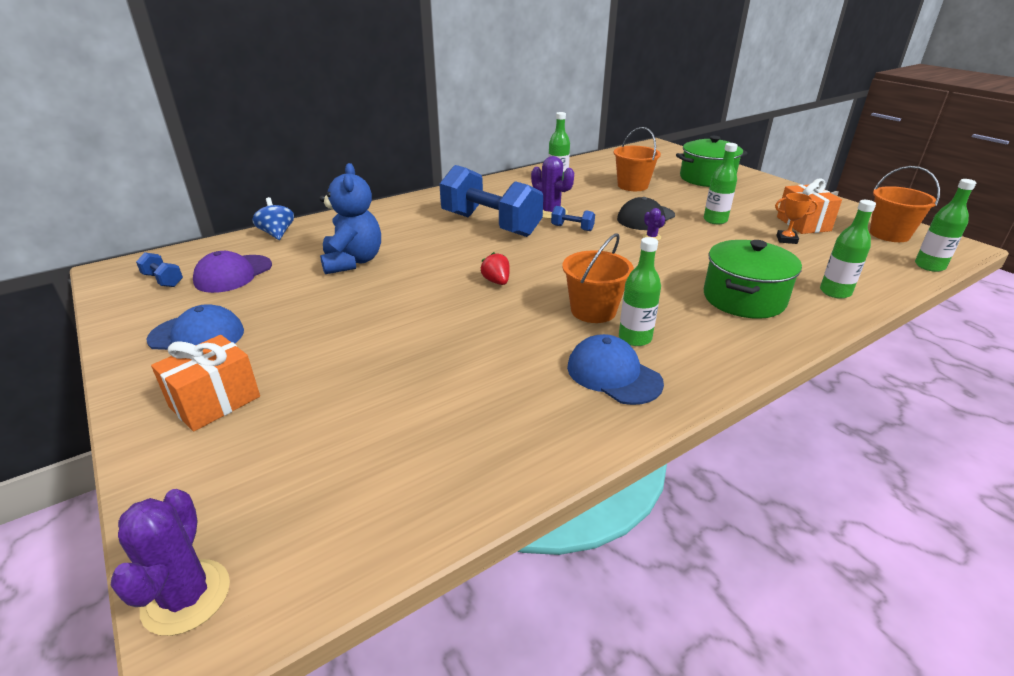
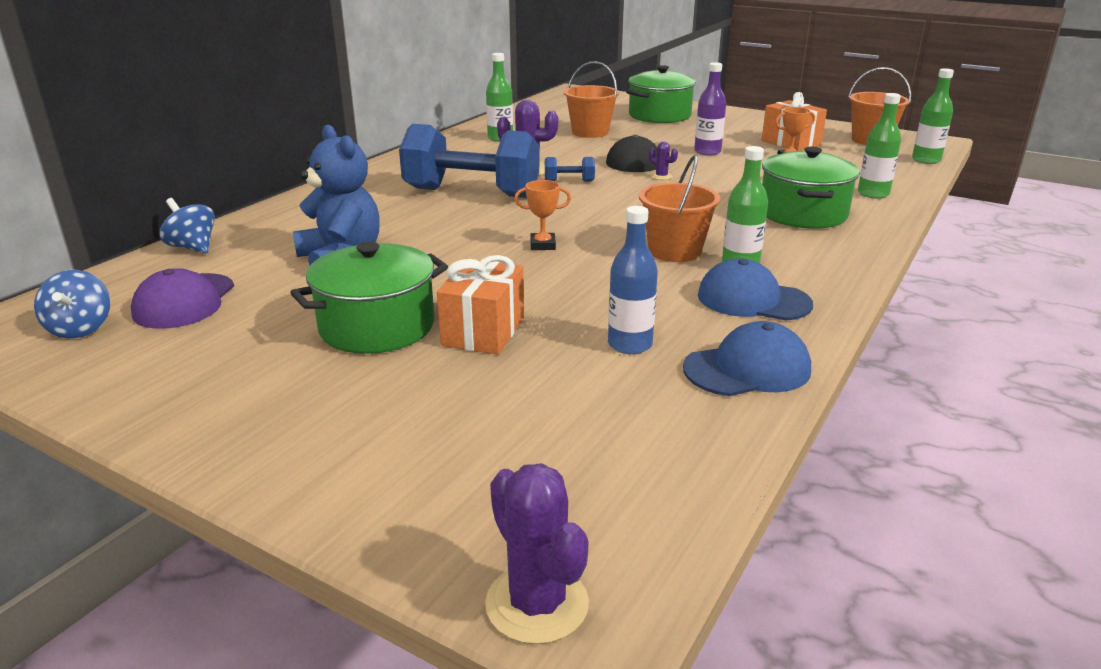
camera: 25 degrees left, 5 degrees down
blue dumbbell [136,252,183,287] -> blue spinning top [34,270,110,339]
blue cap [146,304,244,350] -> blue cap moved to [683,321,811,396]
orange gift [151,335,260,432] -> orange gift moved to [437,255,524,355]
red strawberry [481,252,510,285] -> orange trophy [514,180,571,250]
green bottle [704,143,738,224] -> purple bottle [694,62,726,156]
none -> green pot [290,242,448,354]
none -> blue bottle [608,206,658,354]

